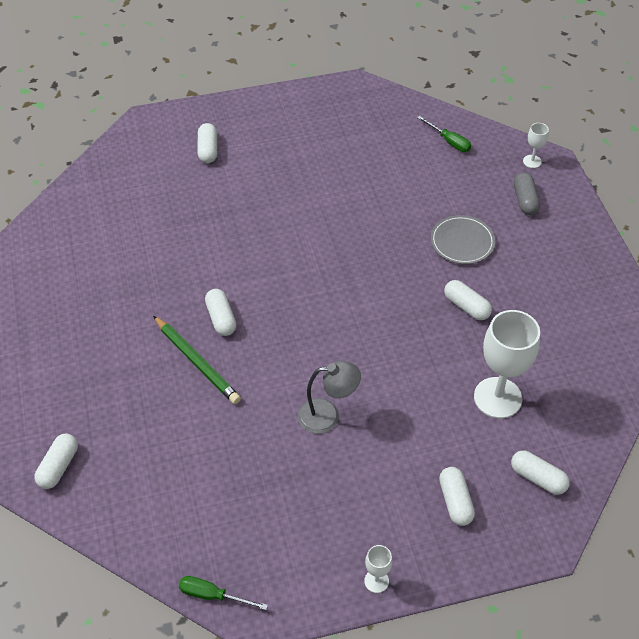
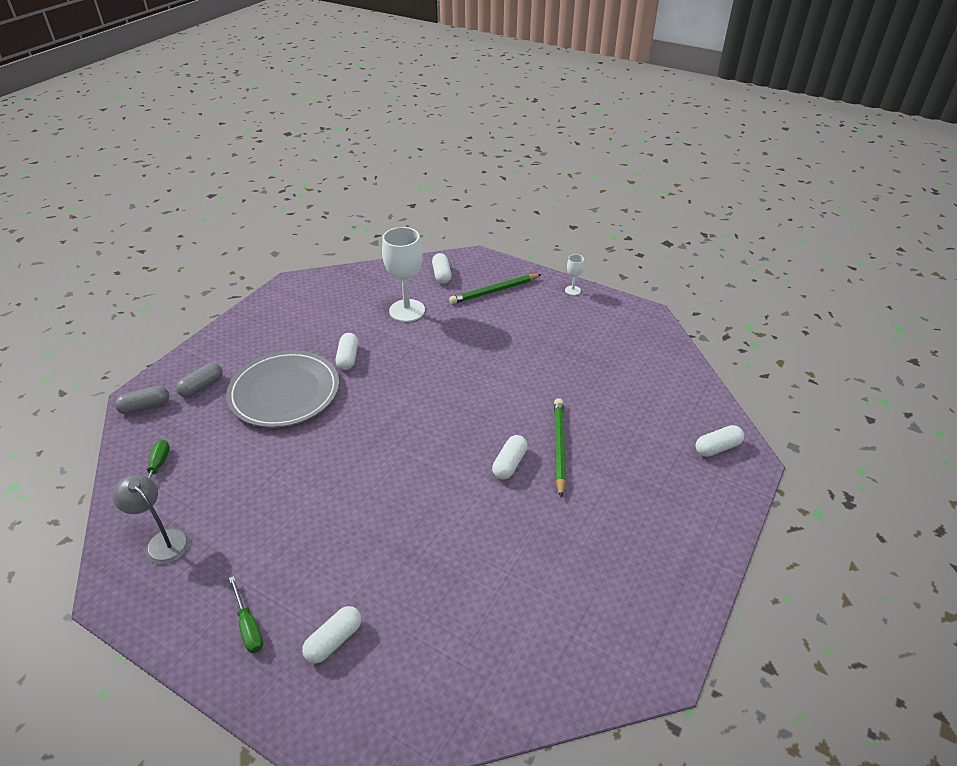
camera: 135 degrees left, 10 degrees down
green screwdriver [179,576,268,610] -> green screwdriver moved to [229,576,263,653]
grey lamp [298,361,361,434] -> grey lamp moved to [113,474,190,564]
grey plate [431,215,495,264] -> grey plate [226,351,339,428], size x1.80
white capsule [439,467,475,526] -> green pencil [449,274,542,304]
white goblet [523,123,549,168] -> grey capsule [115,386,169,414]

